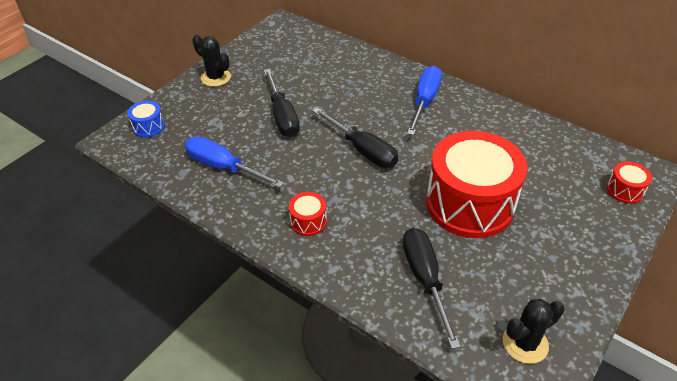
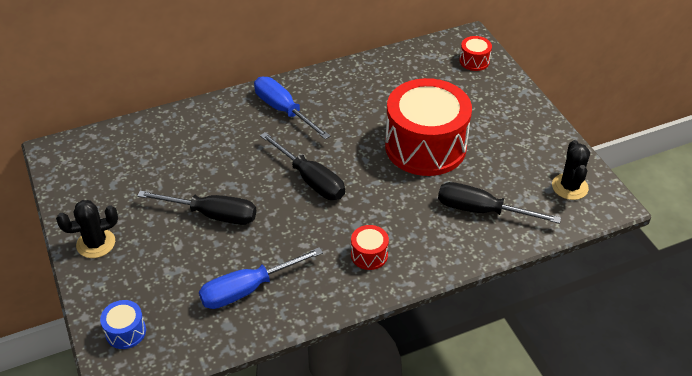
camera: 60 degrees left, 0 degrees up
black screwdriver [312,108,398,168] -> black screwdriver turned 60 degrees clockwise [260,132,345,200]

